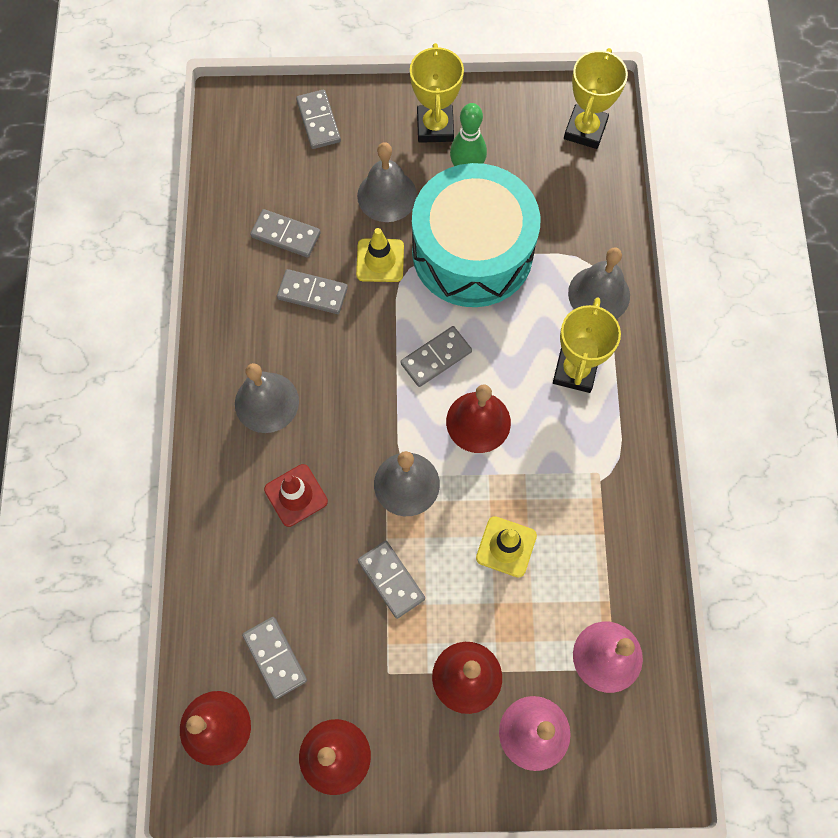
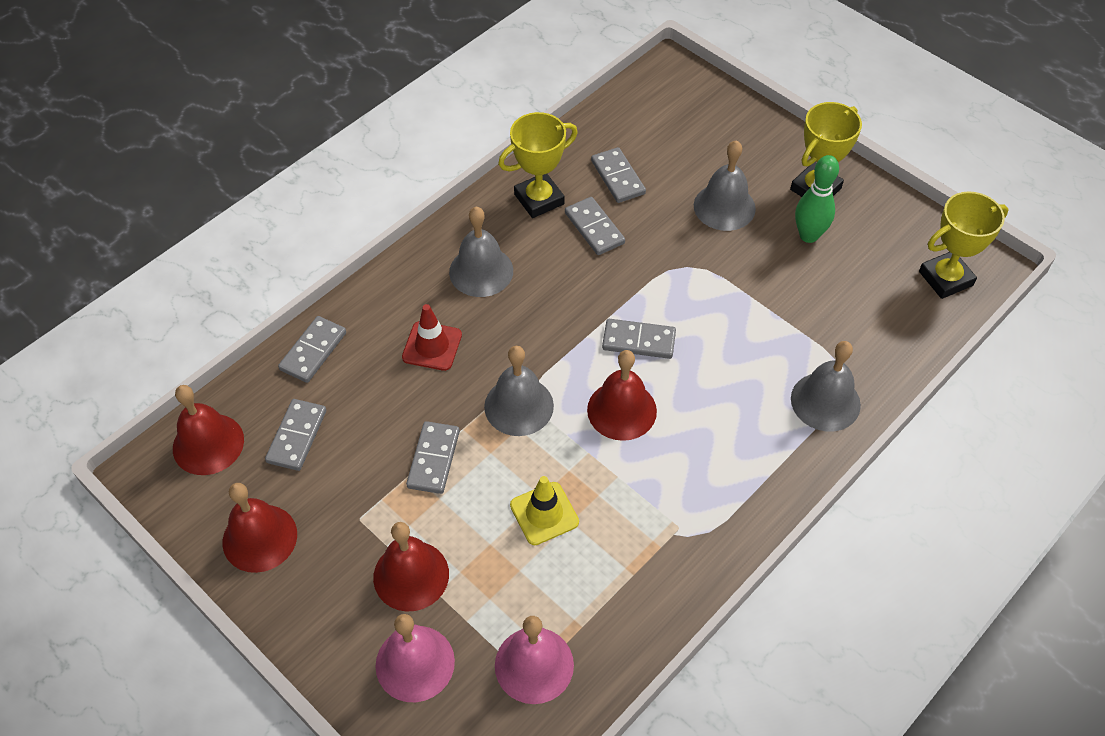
camera: 45 degrees right, 15 degrees down
grey domino [296,90,341,149] -> grey domino moved to [278,316,346,383]
yellow traffic cone [356,228,404,282] -> none
turquoise drum [412,163,540,307] -> none
yellow trophy [553,297,621,393] -> yellow trophy moved to [498,112,578,218]

